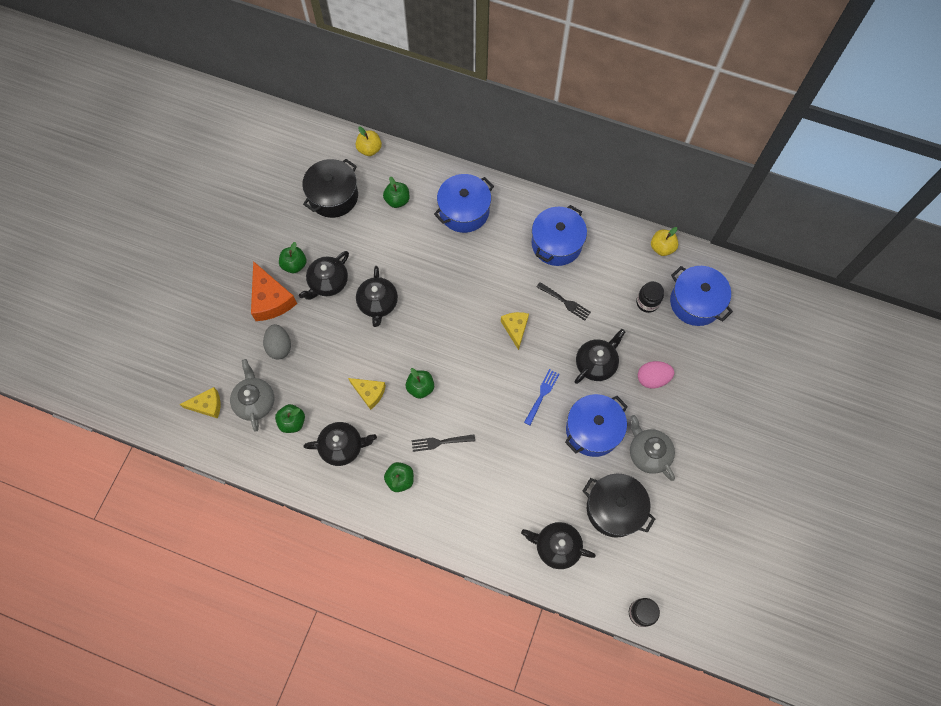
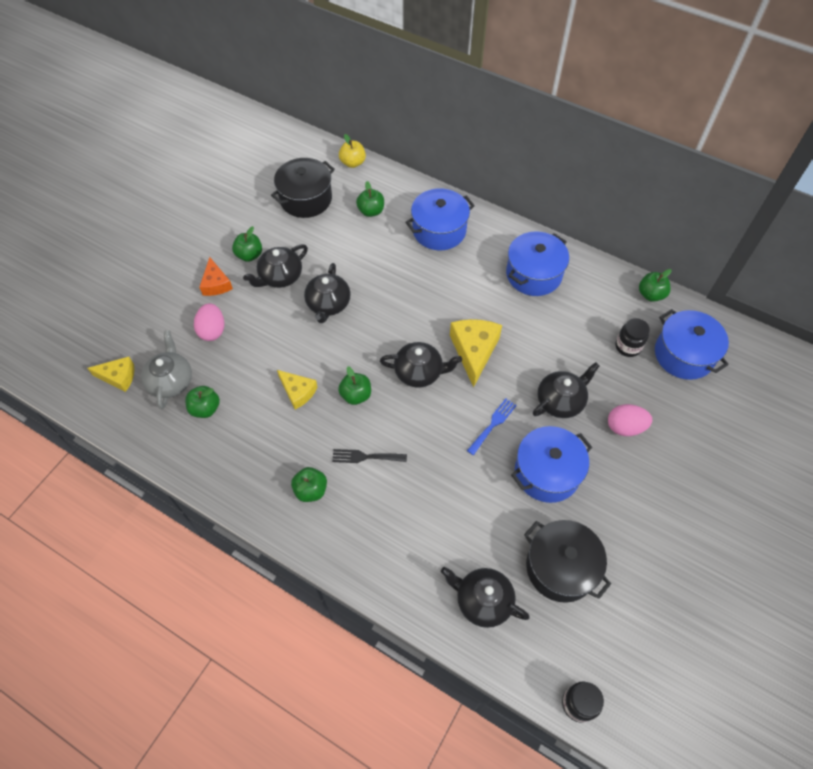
camera: 10 degrees right, 10 degrees down
orange cheese [251,261,297,321] -> orange cheese [199,257,233,296], size x0.63
grey egg [263,324,291,360] -> pink egg [194,303,224,341]
black teapot [304,422,377,466] -> black teapot moved to [380,342,462,388]
yellow cheese [501,312,529,350] -> yellow cheese [450,319,502,388], size x1.60
black fork [537,282,591,321] -> none
grey teapot [630,415,675,481] -> none
yellow apple [651,227,678,256] -> green apple [639,269,672,302]

